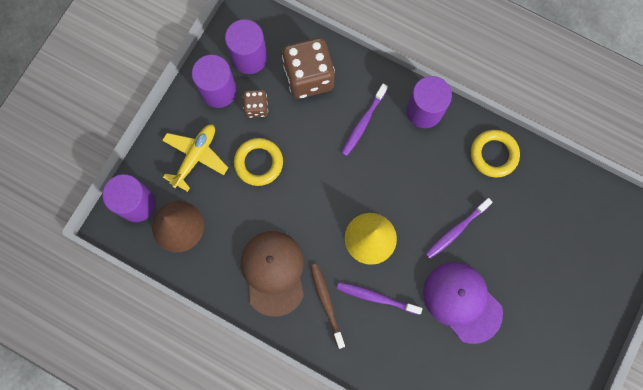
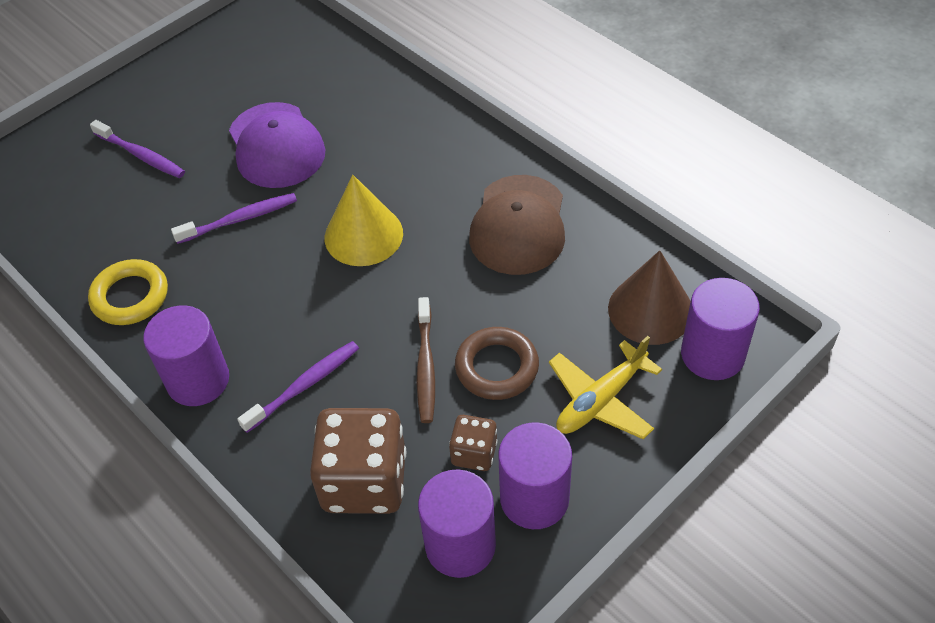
camera: 160 degrees left, 25 degrees down
yellow ring [234,138,283,186] -> brown ring [455,327,539,400]
brown toothbrush [310,264,345,349] -> brown toothbrush moved to [417,297,435,423]
purple toothbrush [337,282,422,315] -> purple toothbrush moved to [90,120,185,178]

